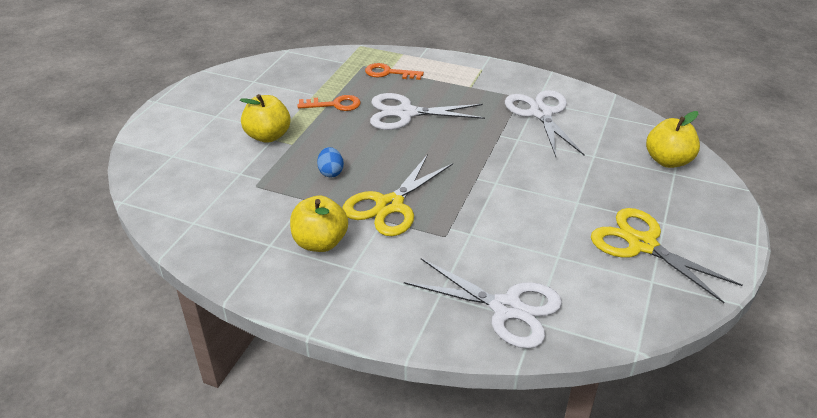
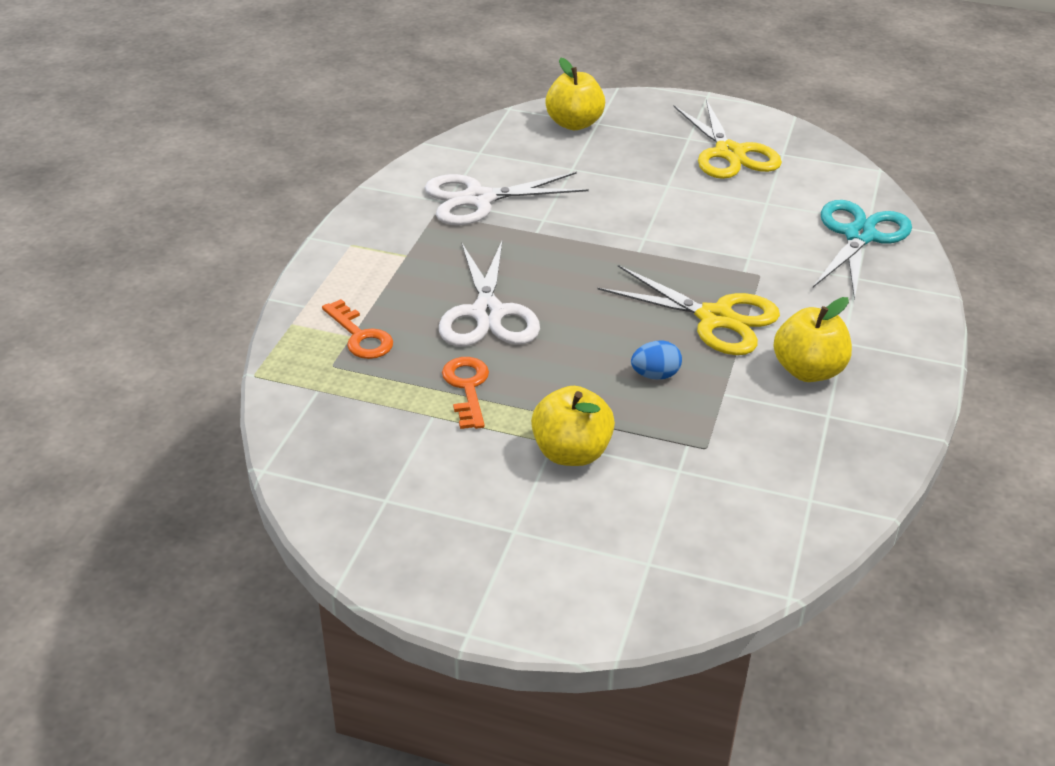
camera: 95 degrees left, 0 degrees up
orange key [365,63,424,80] -> orange key turned 45 degrees counterclockwise [322,299,393,359]
white scissors [404,258,562,349] -> turquoise scissors [813,200,912,301]
yellow scissors [591,208,742,303] -> yellow scissors turned 60 degrees counterclockwise [673,99,782,179]

